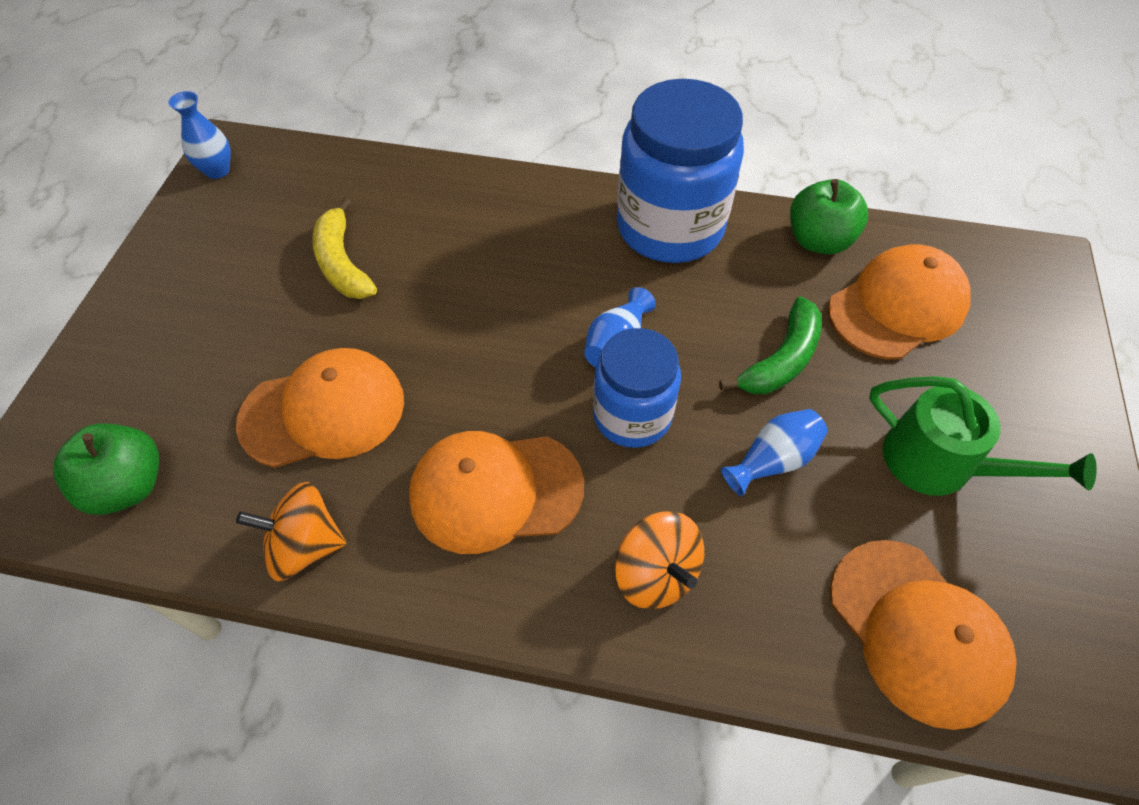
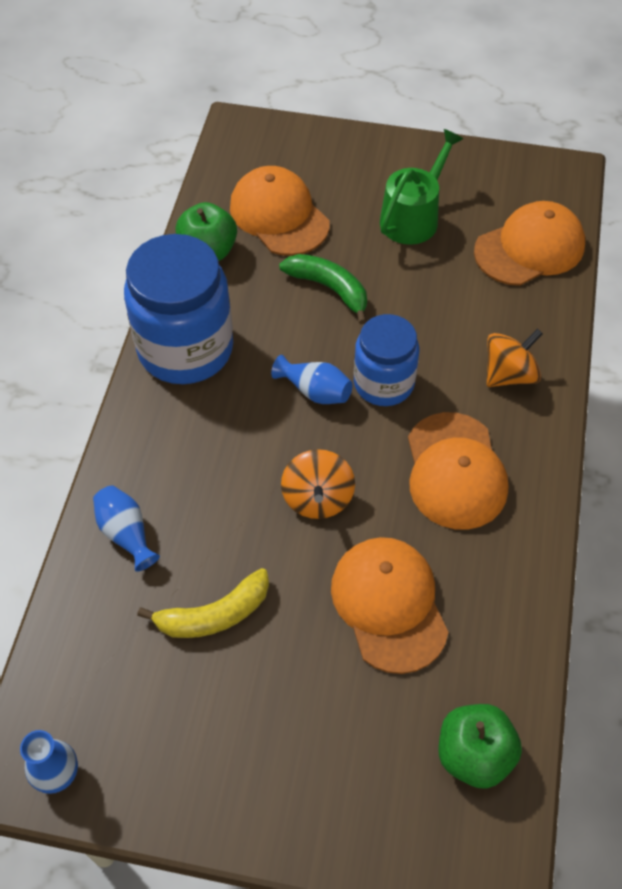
camera: 90 degrees left, 0 degrees up
orange spinning top [236,482,346,581] -> orange spinning top moved to [281,449,355,519]
blue vase [721,409,828,497] -> blue vase moved to [93,486,160,572]

